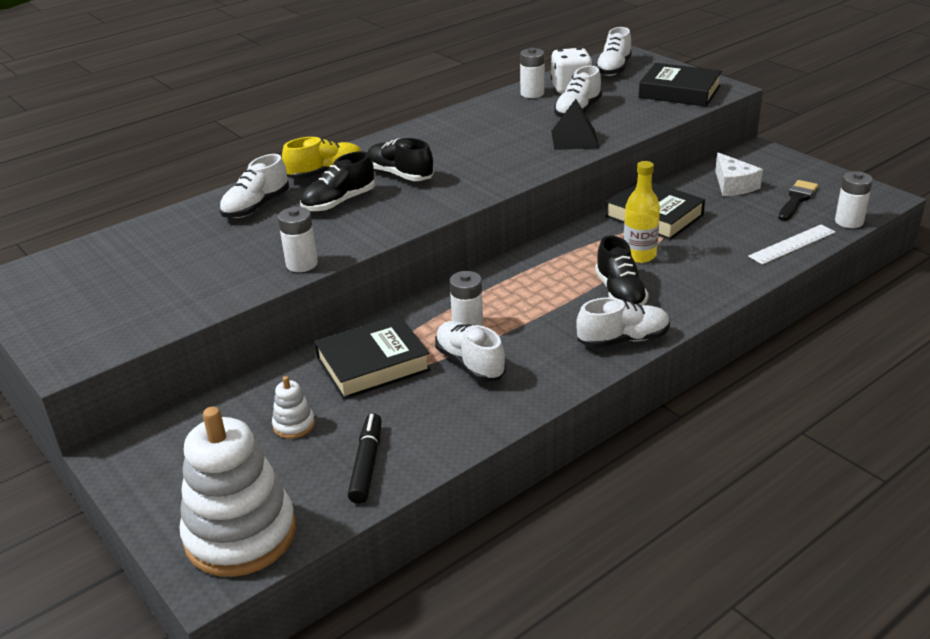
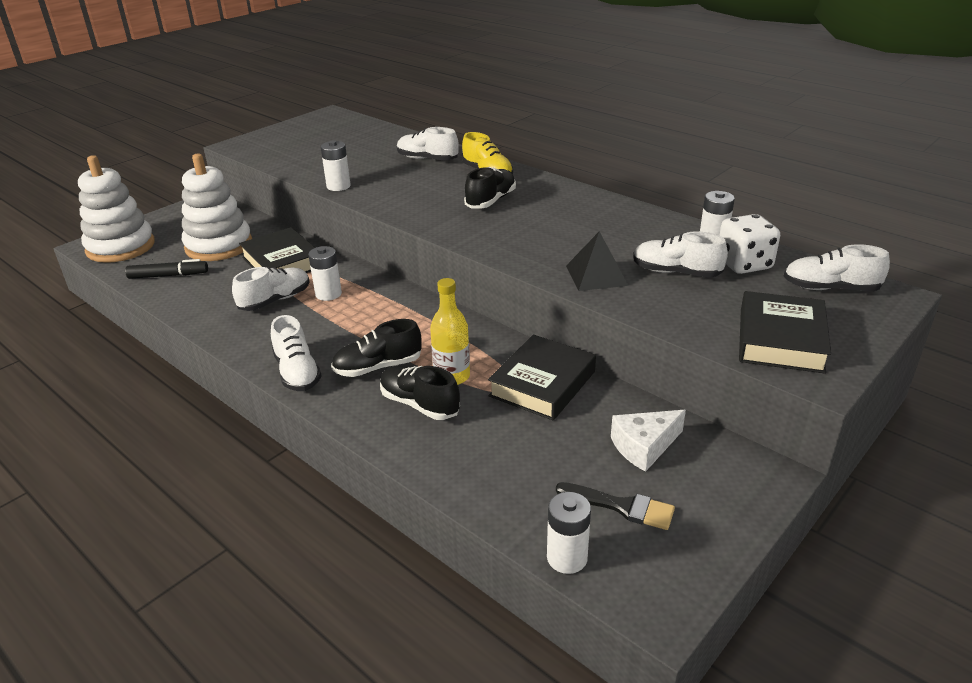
camera: 80 degrees right, 0 degrees up
white stacking toy [272,376,315,439] -> white stacking toy [182,154,252,261], size x2.35
black shoe [300,151,375,212] -> black shoe moved to [380,366,460,420]
white ruler [748,225,835,265] -> none

